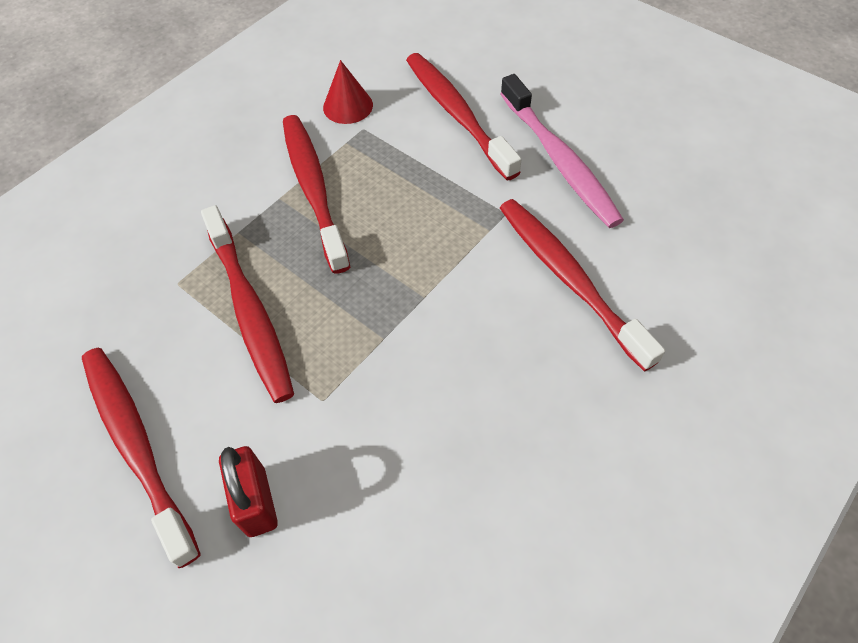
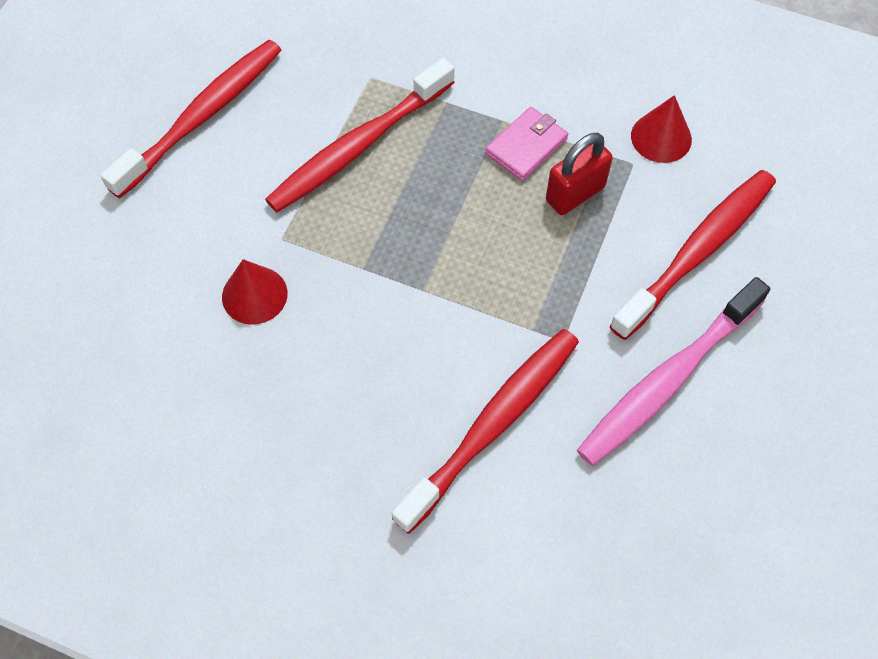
camera: 70 degrees right, 5 degrees up
red padlock [219,446,278,537] -> red padlock moved to [546,133,613,215]
red toothbrush [283,115,350,274] -> pink wallet [485,107,568,181]
none -> red cone [222,259,288,325]

